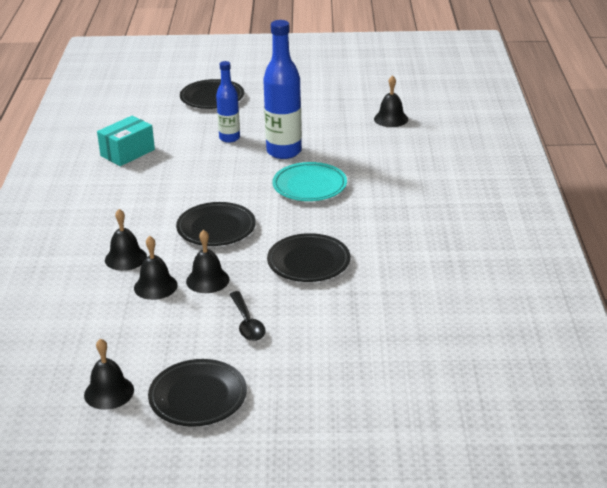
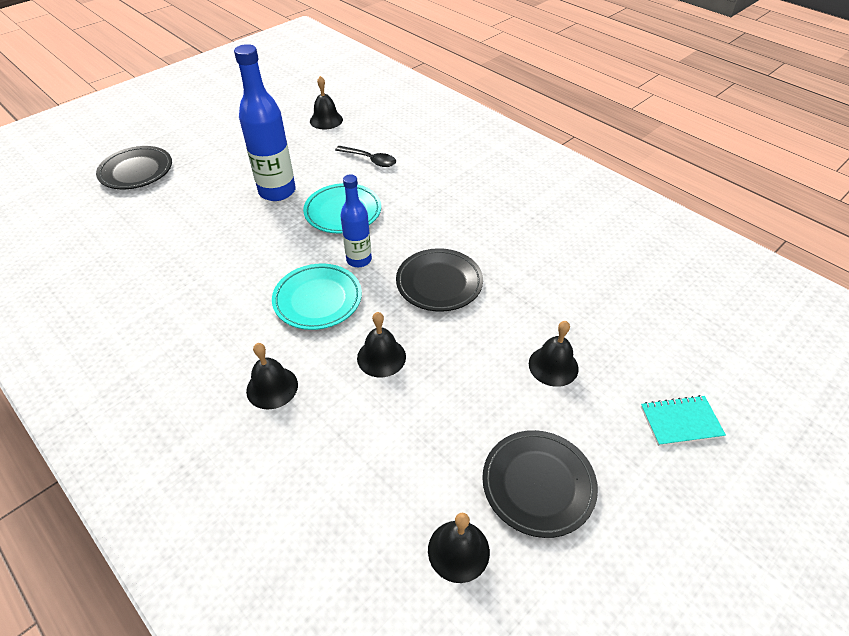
camera: 45 degrees left, 15 degrees up
turquoise box [97,116,155,166] -> none
black bell [134,236,178,300] -> black bell moved to [529,321,579,387]
black plate [176,202,256,246] -> turquoise plate [272,263,362,330]
blue bottle [216,61,240,143] -> blue bottle moved to [340,174,372,267]
black spoon [230,291,266,341] -> black spoon moved to [335,146,396,167]
none -> turquoise notebook [641,395,726,446]

